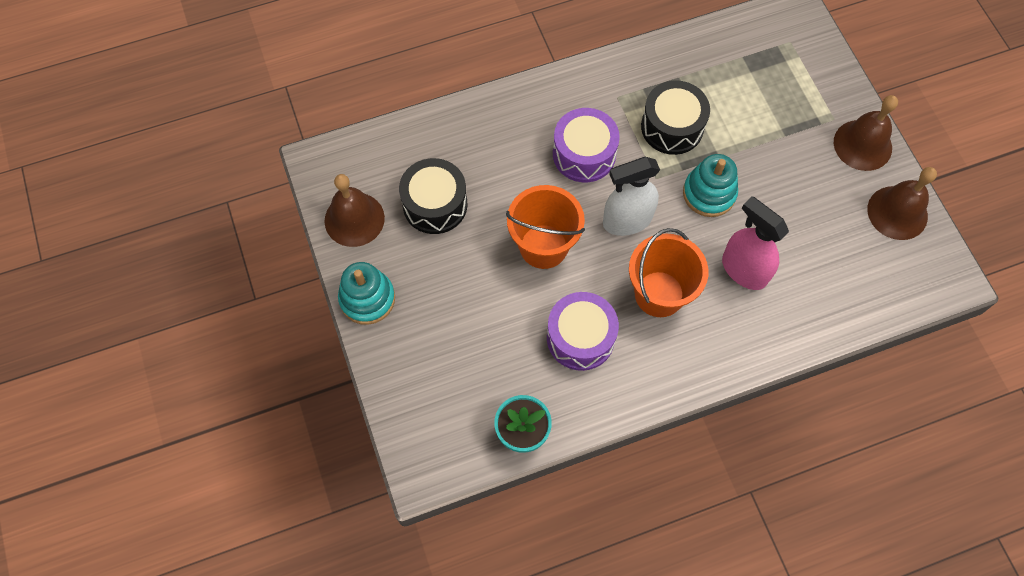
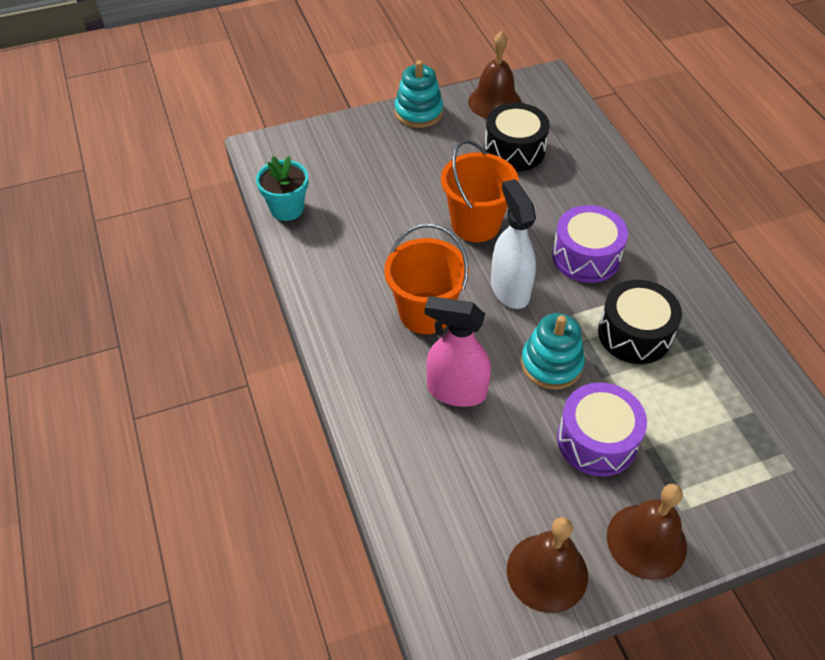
camera: 90 degrees right, 15 degrees down
purple drum [547,292,619,371] -> purple drum moved to [557,382,647,476]
pink spray bottle [722,196,789,290] -> pink spray bottle turned 120 degrees counterclockwise [425,296,491,407]

